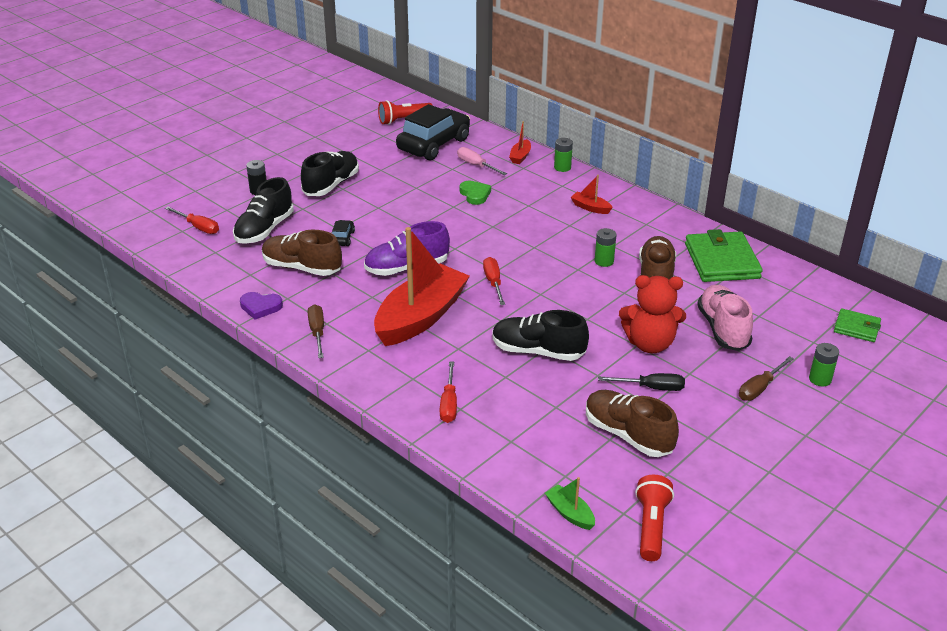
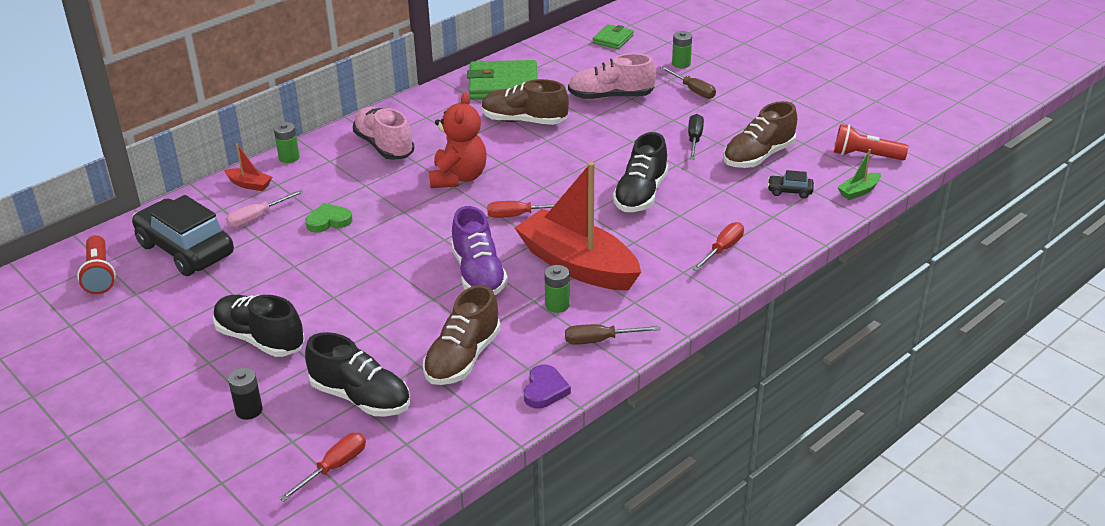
camera: 85 degrees left, 0 degrees up
black car [332,220,355,246] -> black car moved to [768,170,814,198]
red screwdriver [440,362,457,423] -> red screwdriver turned 60 degrees counterclockwise [693,222,744,271]
red boat [571,175,613,214] -> pink shoe [353,107,414,160]
green battery [595,228,616,267] -> green battery moved to [544,265,570,313]
red teddy bear [619,275,686,353] -> red teddy bear moved to [429,92,487,188]

